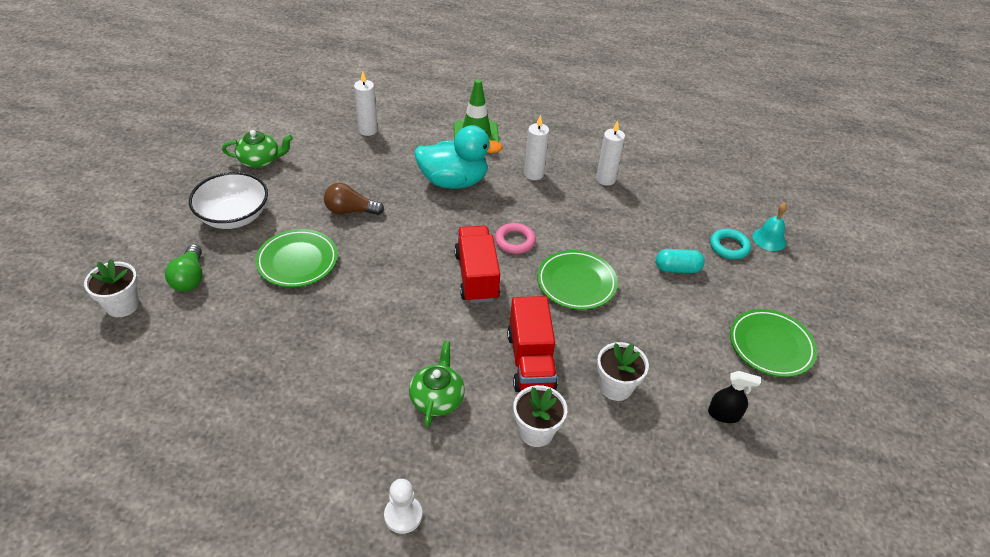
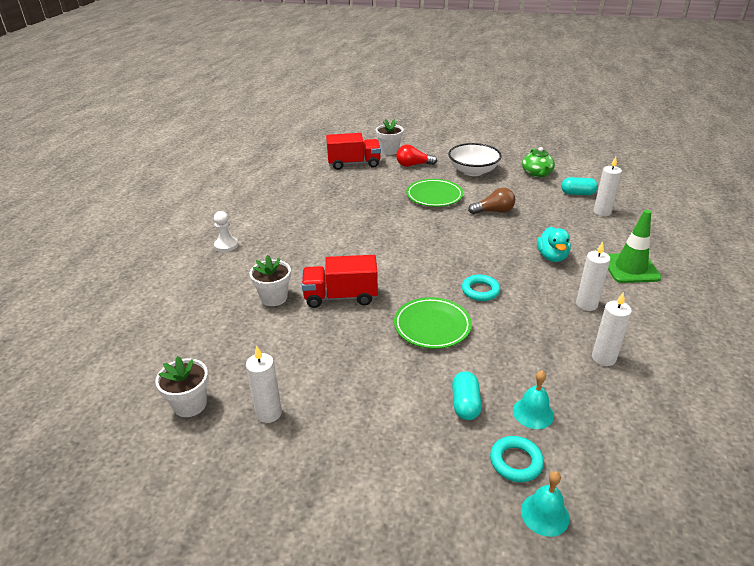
camera: 95 degrees right, 10 degrees down
green light bulb [165,244,203,292] -> red light bulb [396,144,437,167]
brown light bulb [324,183,384,215] -> brown light bulb turned 75 degrees clockwise [468,188,515,214]
green teapot [409,341,465,427] -> none
turquoise duck [414,125,503,189] -> turquoise duck [537,227,571,262], size x0.62
red truck [454,226,500,303] -> red truck moved to [326,133,381,170]
pink ring [495,223,536,254] -> turquoise ring [462,275,500,301]
white flower pot [597,342,649,401] -> white flower pot moved to [155,356,209,417]
black spray bottle [708,371,761,423] -> white candle [246,346,282,423]
green plate [730,309,817,377] -> none
none -> turquoise bell [513,371,554,429]
none -> turquoise capsule [561,177,598,195]

